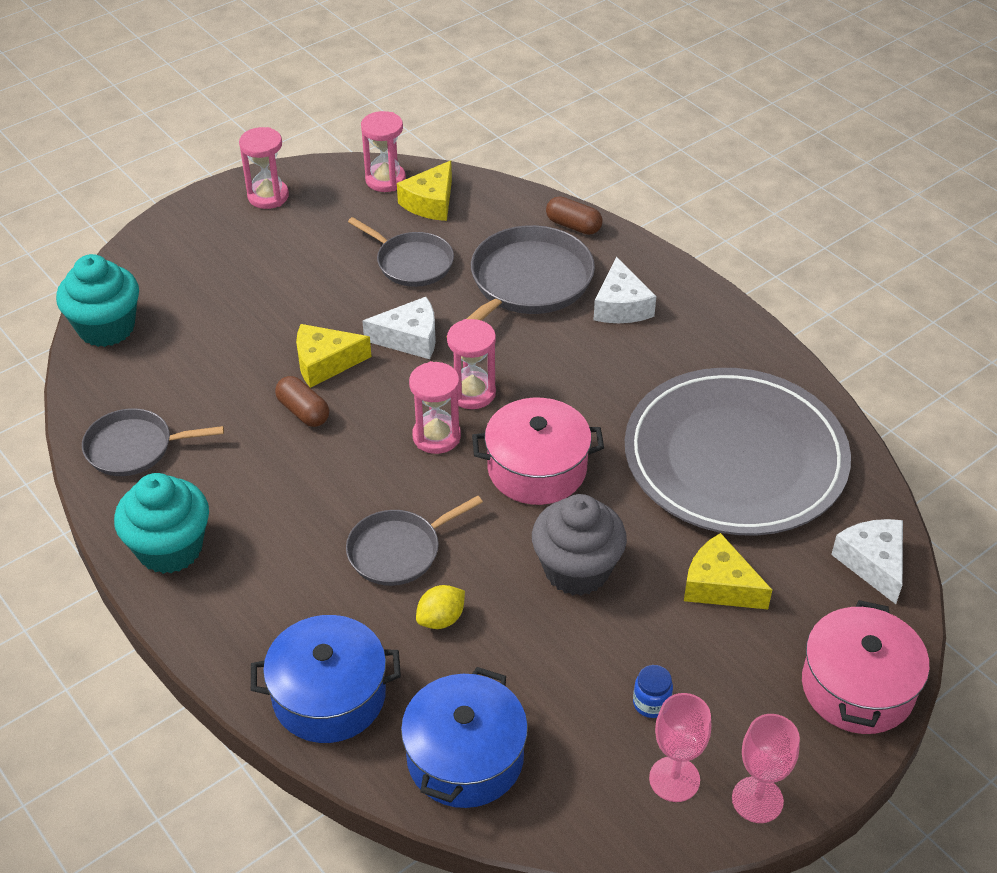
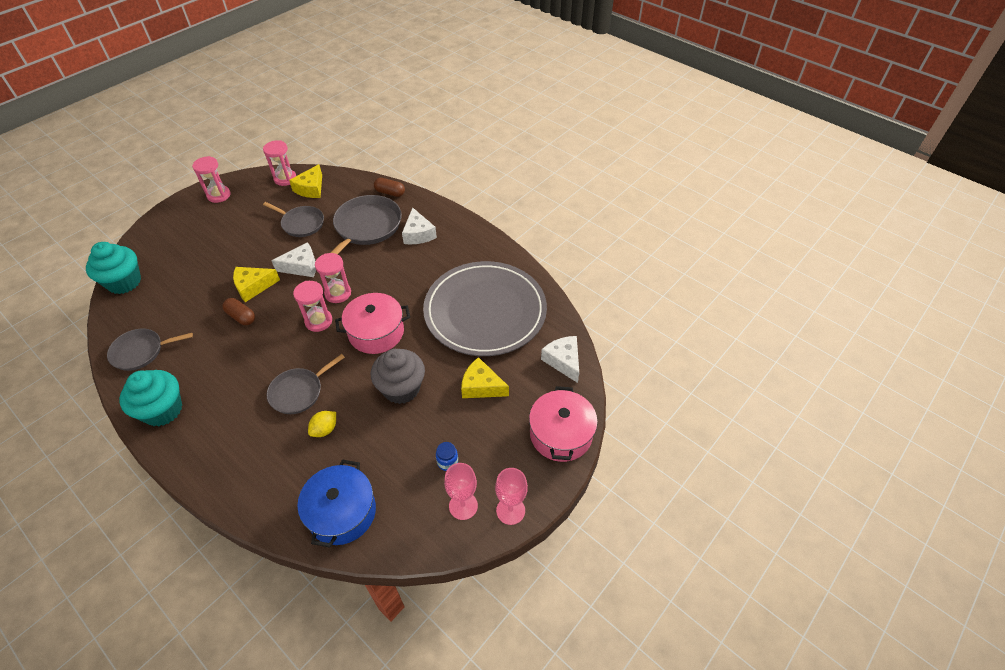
camera: 10 degrees left, 5 degrees up
blue pot [251,615,401,743] -> none

